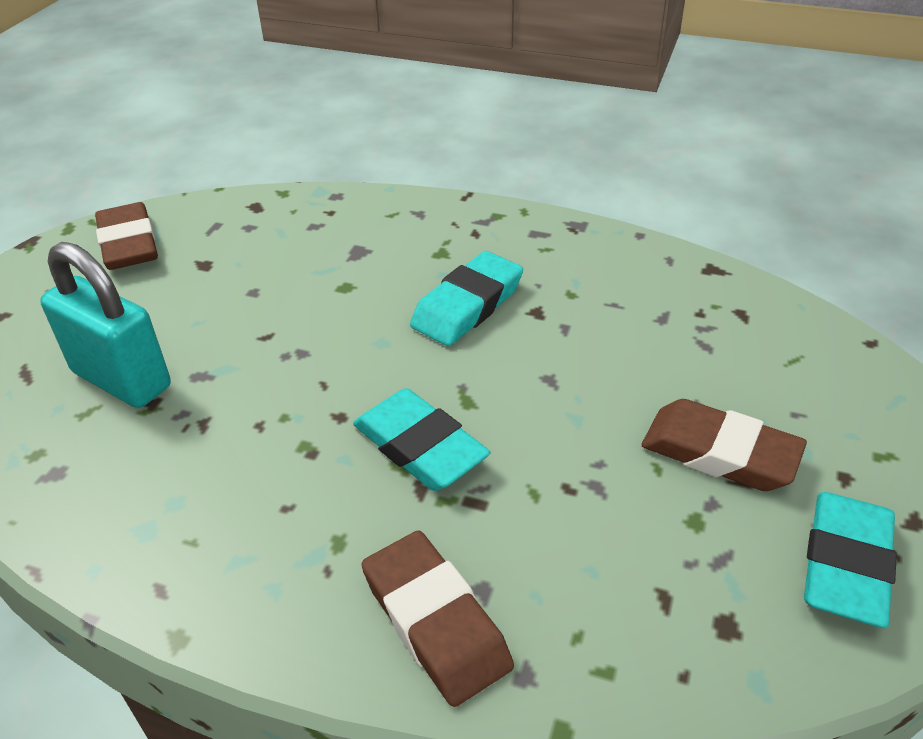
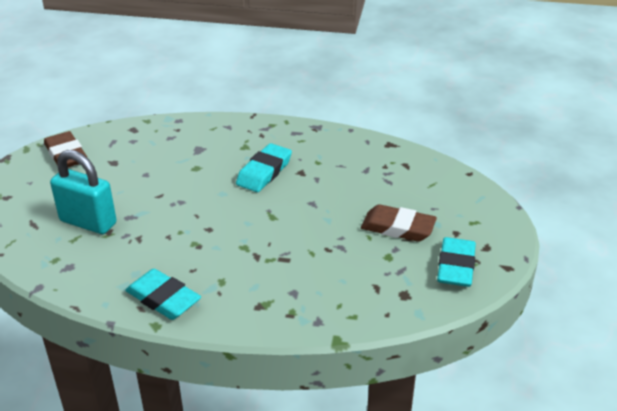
camera: 10 degrees left, 5 degrees down
turquoise eraser [353,388,490,491] -> turquoise eraser moved to [125,269,201,320]
brown eraser [361,531,514,707] -> none

